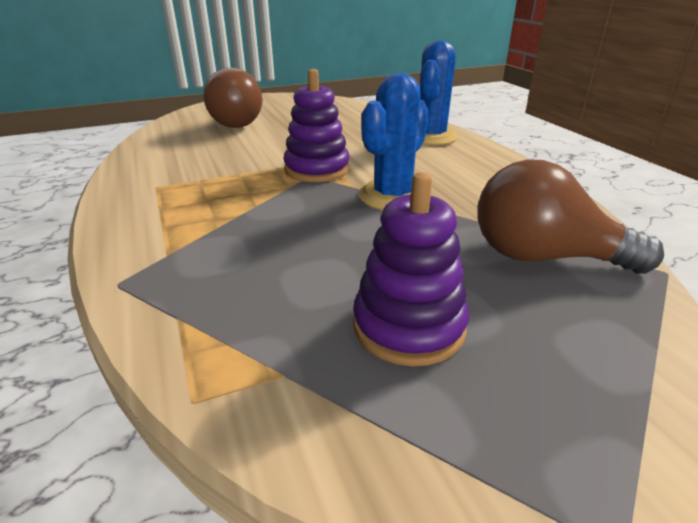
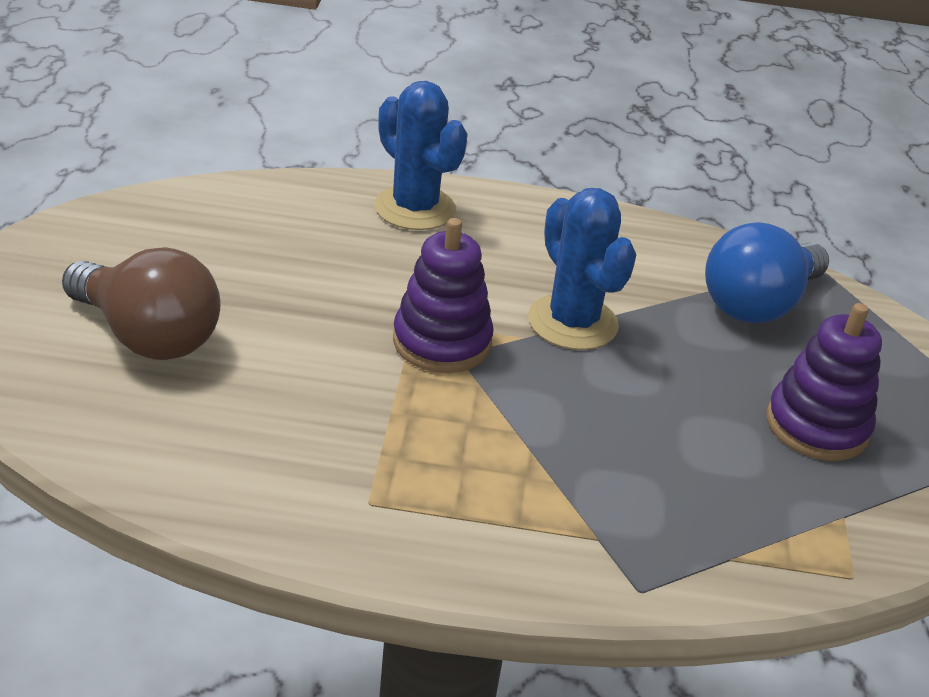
camera: 65 degrees left, 5 degrees up
brown light bulb [478,159,664,274] -> blue light bulb [705,222,829,323]

